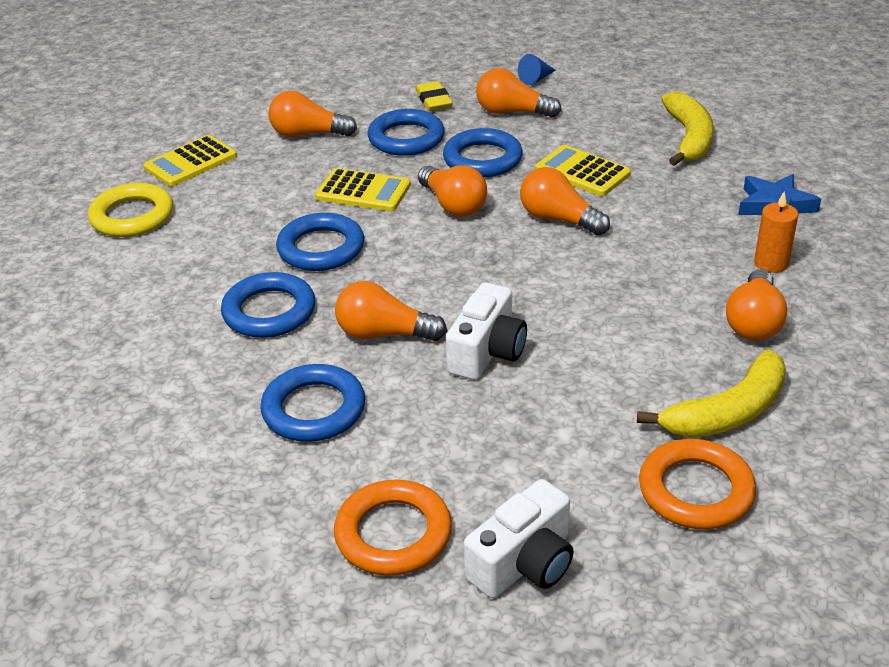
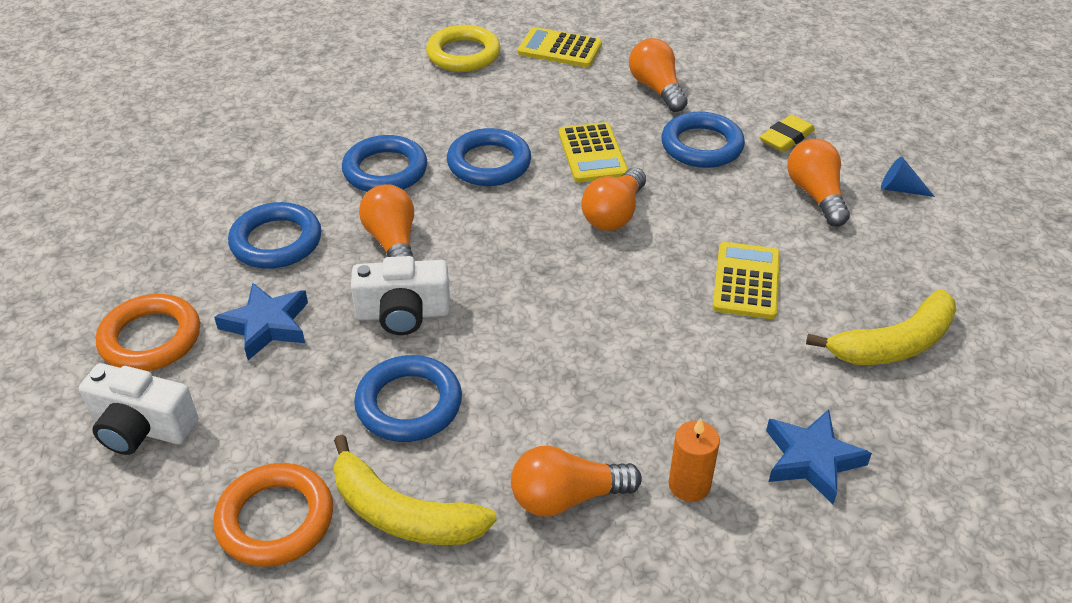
camera: 60 degrees right, 5 degrees up
blue ring [443,128,523,177] -> blue ring moved to [354,355,462,442]
orange light bulb [520,167,610,235] -> none
none -> blue star [214,283,308,360]

